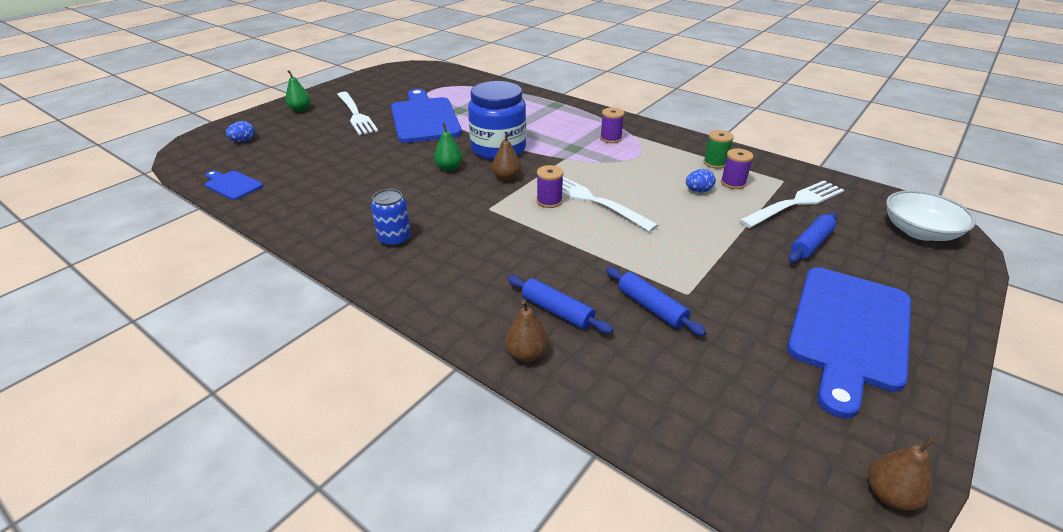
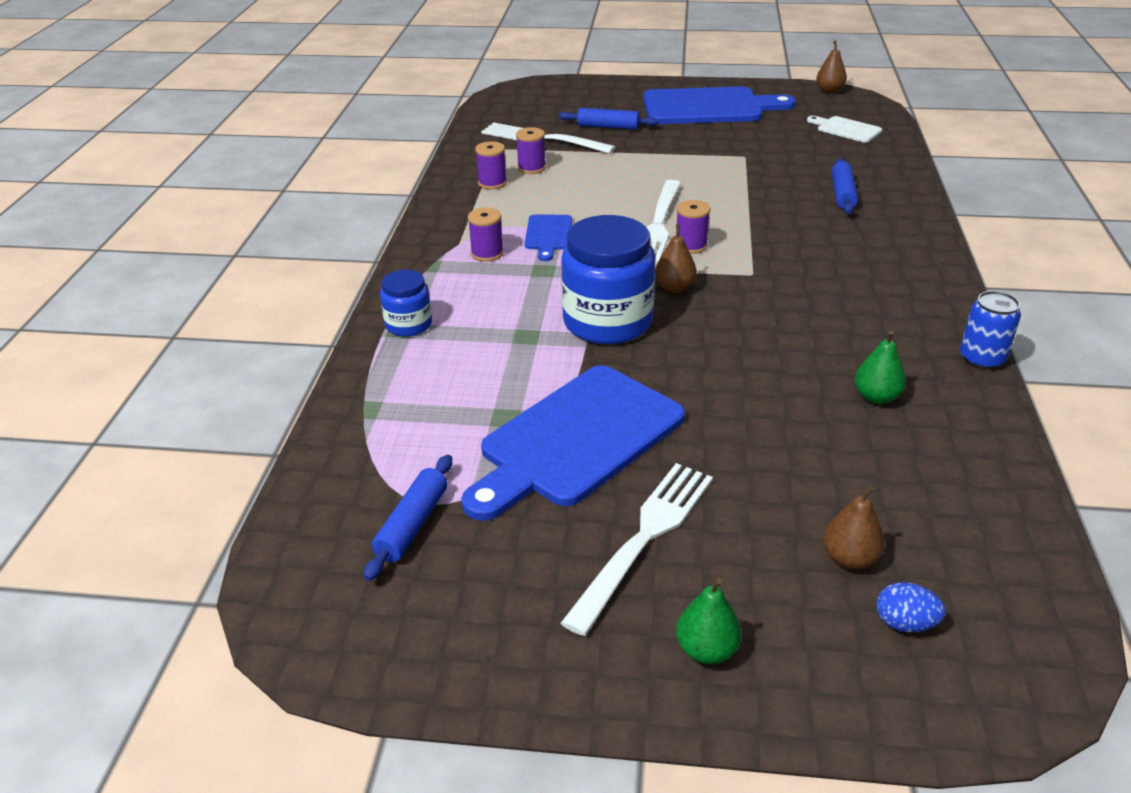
camera: 120 degrees left, 0 degrees up
blue cutting board [205,171,263,200] -> blue cutting board moved to [525,214,572,261]
blue can [371,189,411,247] -> blue can moved to [960,291,1021,370]
green pear [434,123,463,171] -> green pear moved to [855,330,906,404]
brown pear [505,300,548,362] -> brown pear moved to [823,485,885,569]
blue rolling pin [606,267,706,336] -> blue rolling pin moved to [364,455,452,581]
blue egg [686,169,716,193] -> none
green spool [704,130,734,169] -> purple spool [475,141,507,189]
white bowl [886,190,976,241] -> none
none -> blue jar [380,269,432,337]
none -> white cutting board [807,116,882,143]

